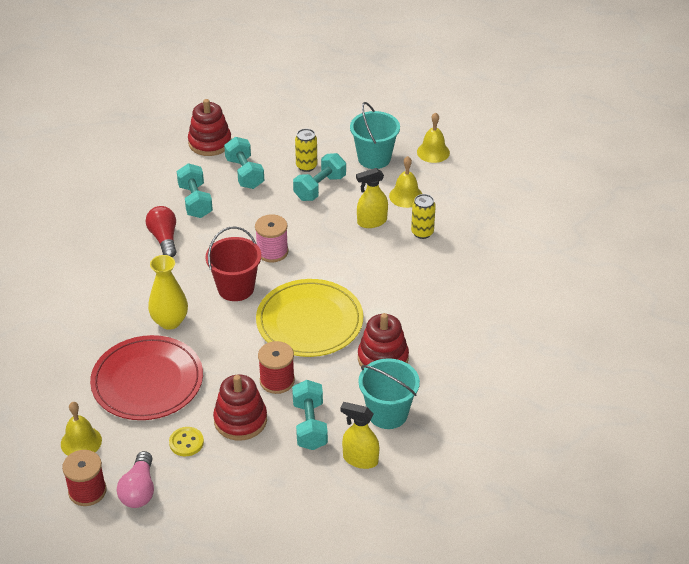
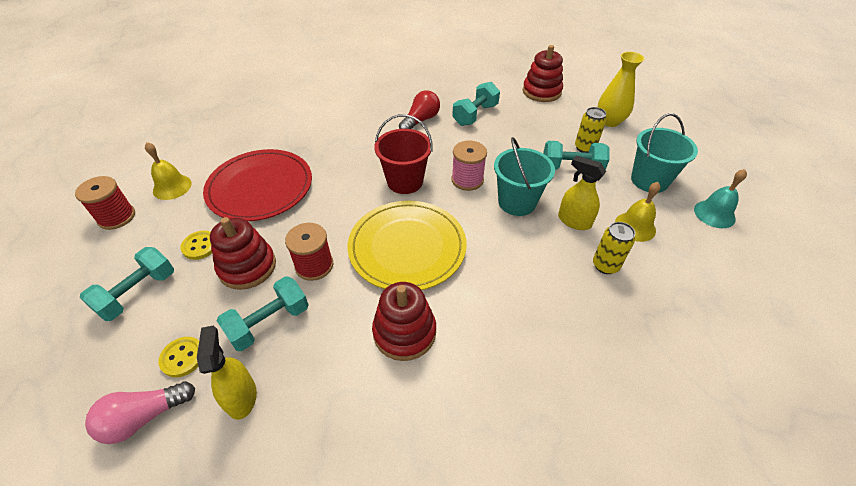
camera: 55 degrees right, 5 degrees up
pink light bulb [117,451,154,508] -> pink light bulb moved to [85,381,195,444]
yellow vase [148,255,188,330] -> yellow vase moved to [598,52,644,127]
turquoise dumbbell [224,137,264,189] -> turquoise dumbbell moved to [79,247,174,321]
turquoise bucket [358,358,420,429] -> turquoise bucket moved to [494,137,555,216]
yellow bell [417,112,450,163] -> turquoise bell [694,169,747,228]
none -> yellow button [158,337,199,377]

